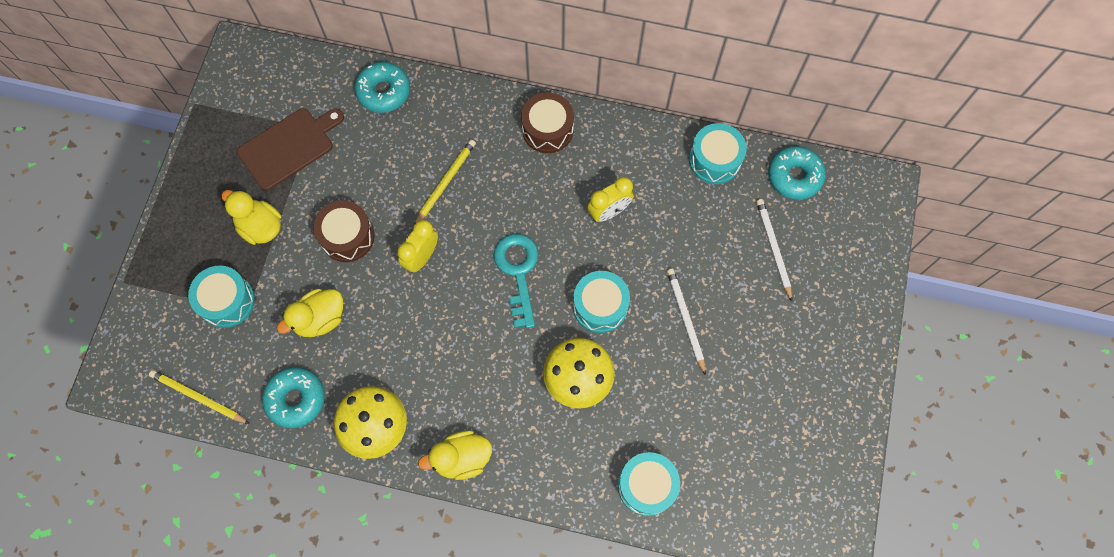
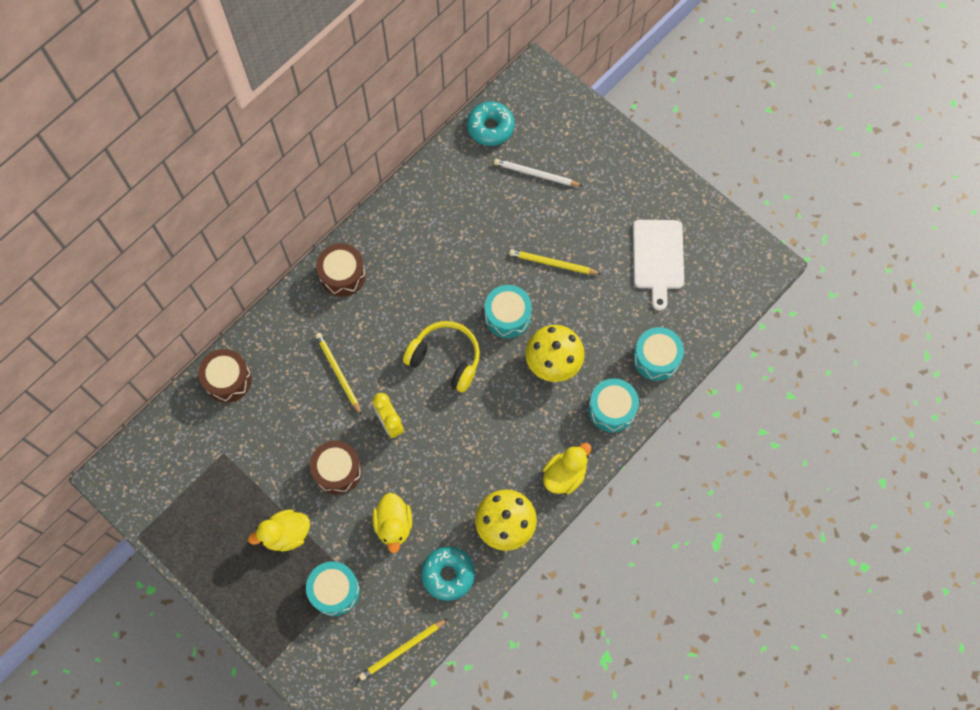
camera: 60 degrees left, 0 degrees up
brown cutting board [237,108,344,190] -> none
turquoise donut [355,62,410,113] -> brown drum [198,349,252,403]
yellow duck [418,431,492,480] -> yellow duck turned 150 degrees counterclockwise [543,443,591,494]
turquoise key [493,234,539,328] -> yellow headphones [403,321,480,392]
yellow clock [587,177,634,222] -> none
white pencil [667,269,706,375] -> yellow pencil [509,249,601,274]
turquoise drum [689,123,747,184] -> turquoise drum moved to [588,379,639,432]
none -> white cutting board [633,220,684,311]

